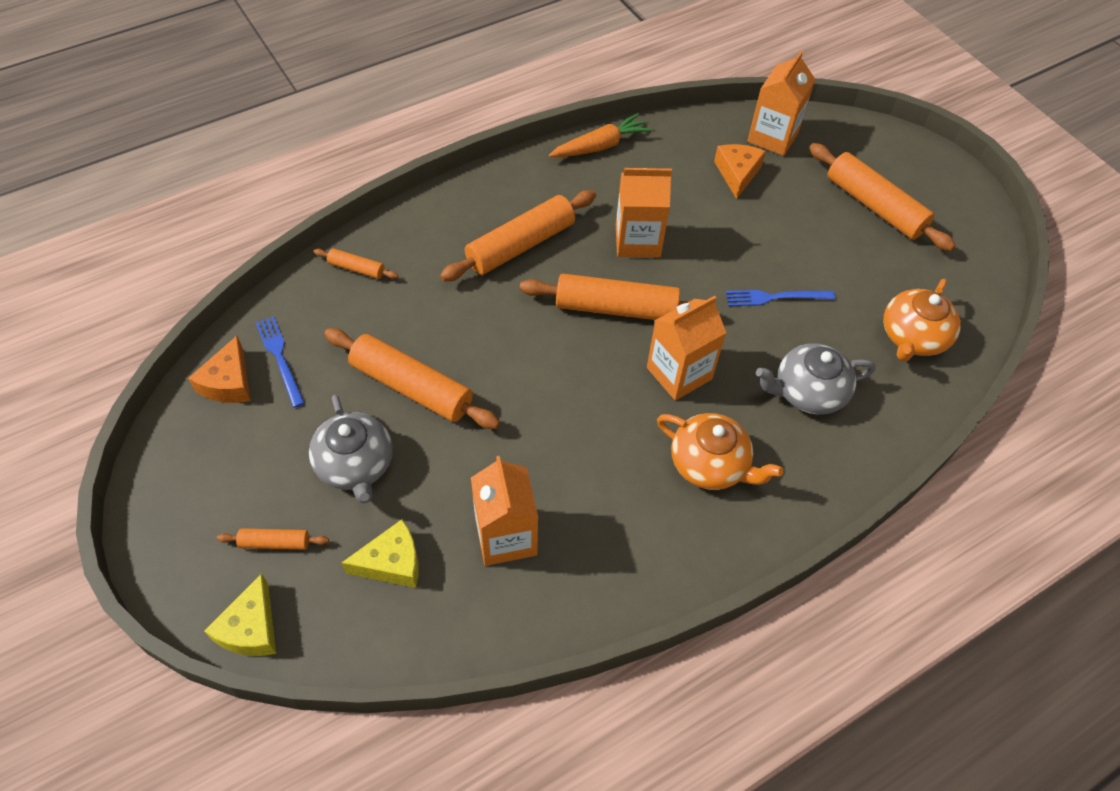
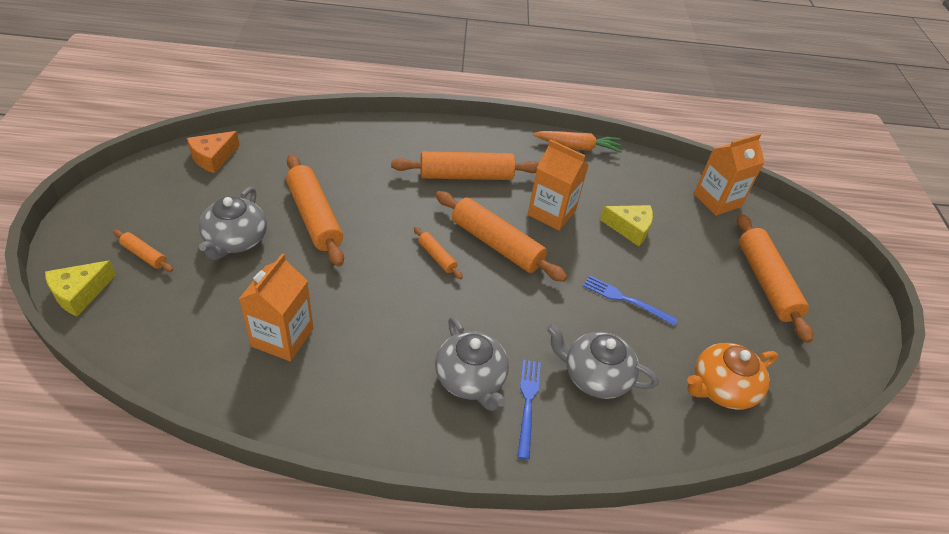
camera: 30 degrees right, 10 degrees down
blue fork [255,316,305,408] -> blue fork moved to [517,360,541,460]
orange rolling pin [314,248,398,279] -> orange rolling pin moved to [414,227,463,279]
yellow cheese [342,519,419,588] -> yellow cheese moved to [600,205,653,246]
orange carton [647,296,727,401] -> none
orange teapot [657,413,784,490] -> grey teapot [435,317,509,411]
orange cheese [714,144,766,199] -> none

